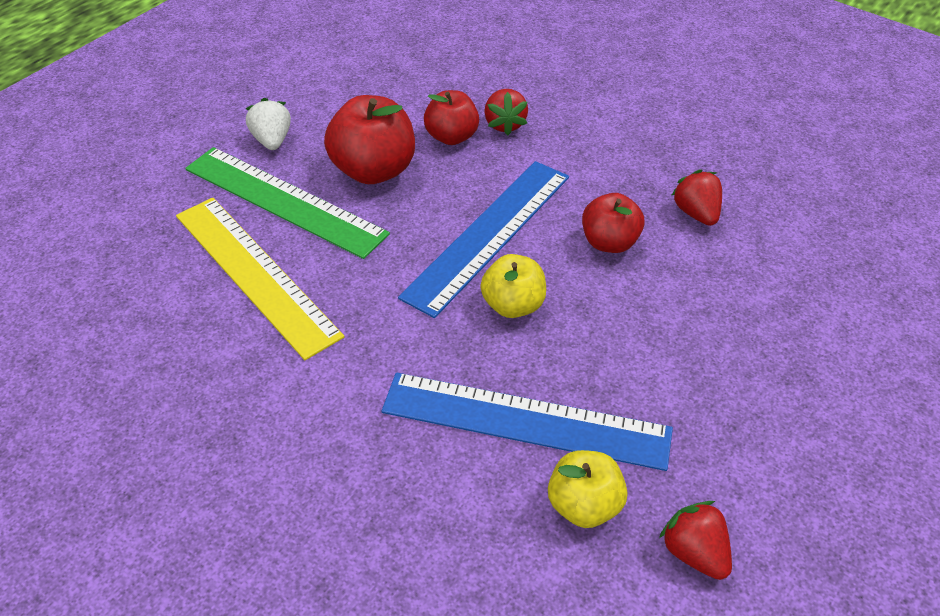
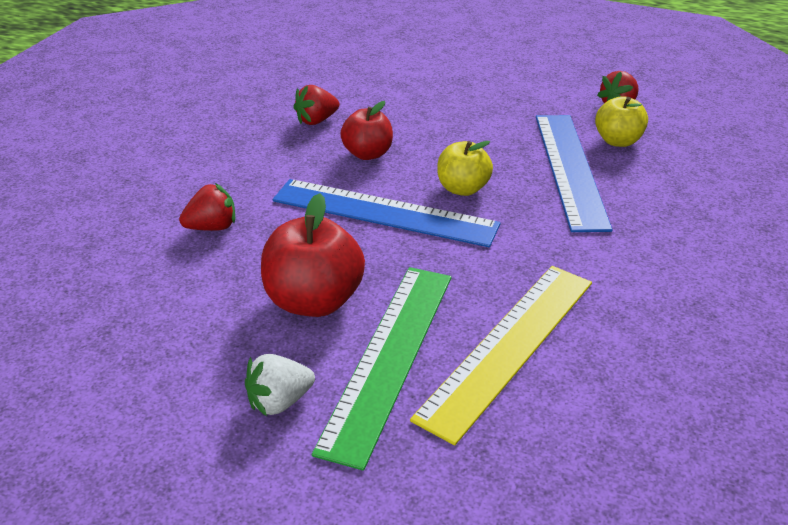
camera: 105 degrees left, 10 degrees down
red apple [424,90,479,145] -> none

